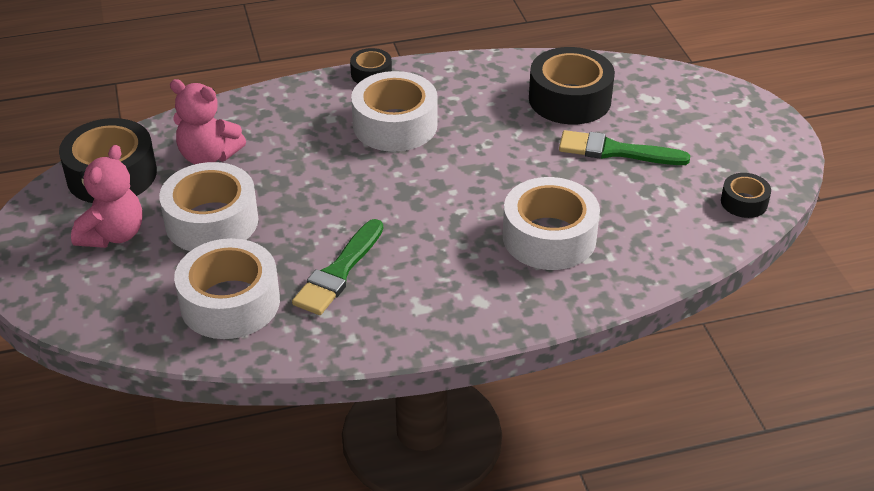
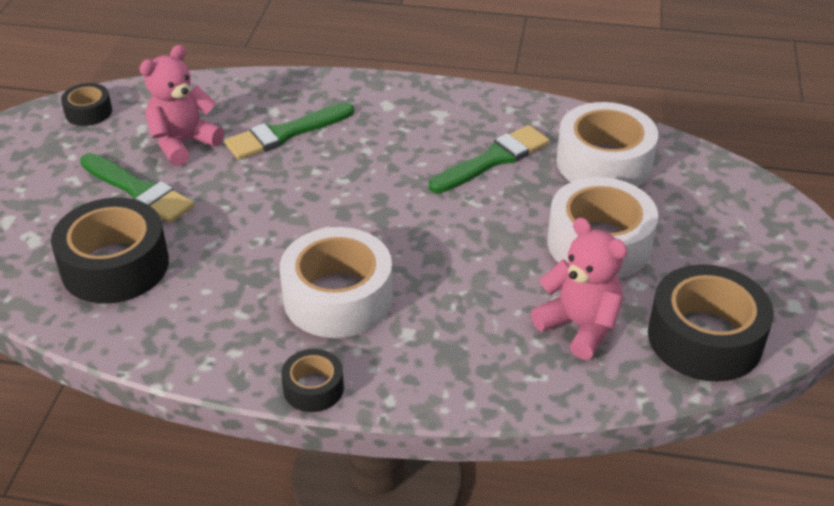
camera: 155 degrees left, 0 degrees up
pink teddy bear [71,145,143,248] -> pink teddy bear moved to [139,45,224,166]
white tape [503,177,600,270] -> green brush [224,103,354,160]

